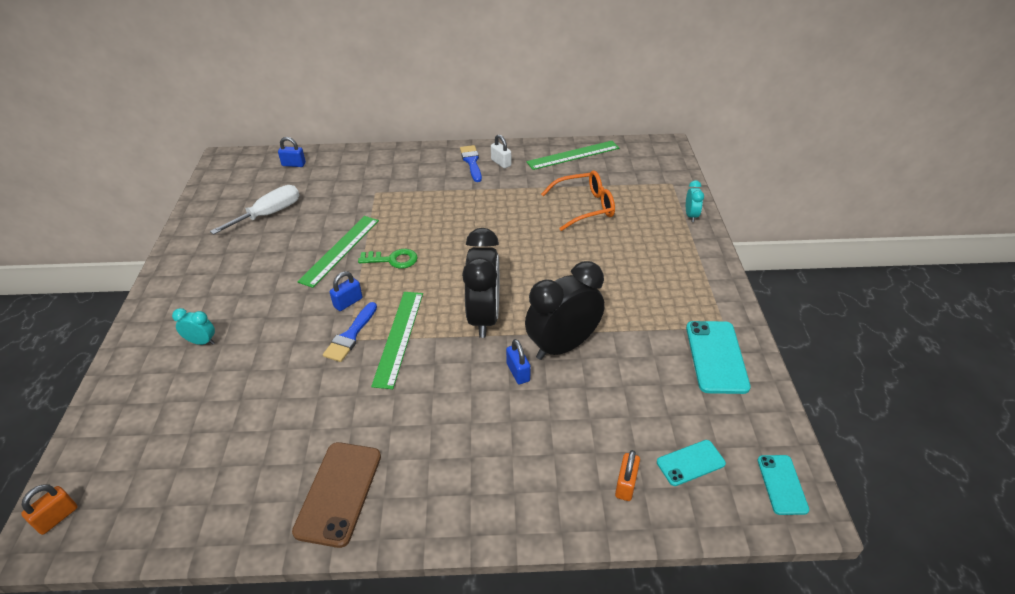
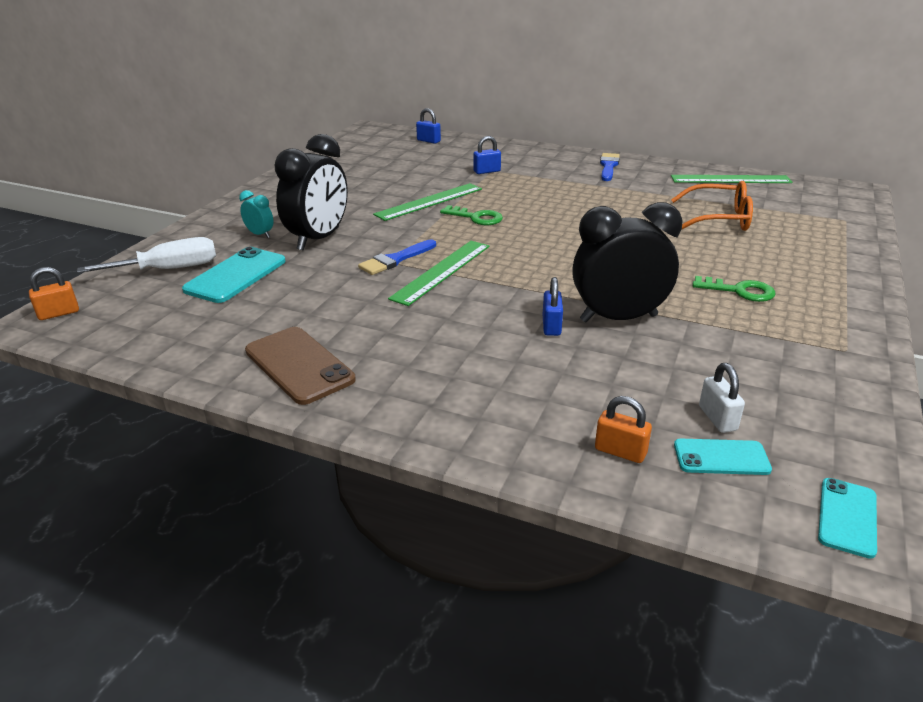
camera: 25 degrees right, 10 degrees down
white screwdriver [210,185,300,235] -> white screwdriver moved to [77,237,216,273]
brown phone [292,442,381,548] -> brown phone turned 75 degrees counterclockwise [245,327,356,405]
blue padlock [330,271,362,311] -> blue padlock moved to [473,136,501,174]
black clock [462,228,499,338] -> black clock moved to [275,134,348,251]
white padlock [491,135,511,169] -> white padlock moved to [699,363,745,433]
orange padlock [615,450,640,501] -> orange padlock turned 75 degrees clockwise [595,396,652,463]
turquoise clock [686,180,704,222] -> none
turquoise phone [686,321,751,394] -> turquoise phone moved to [182,247,285,303]
none -> green key [693,276,776,302]

